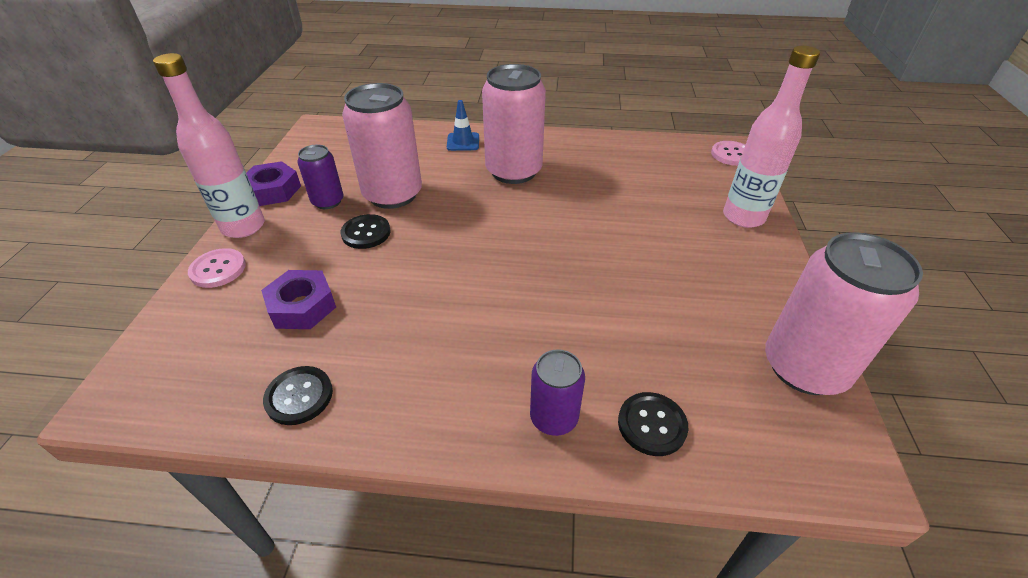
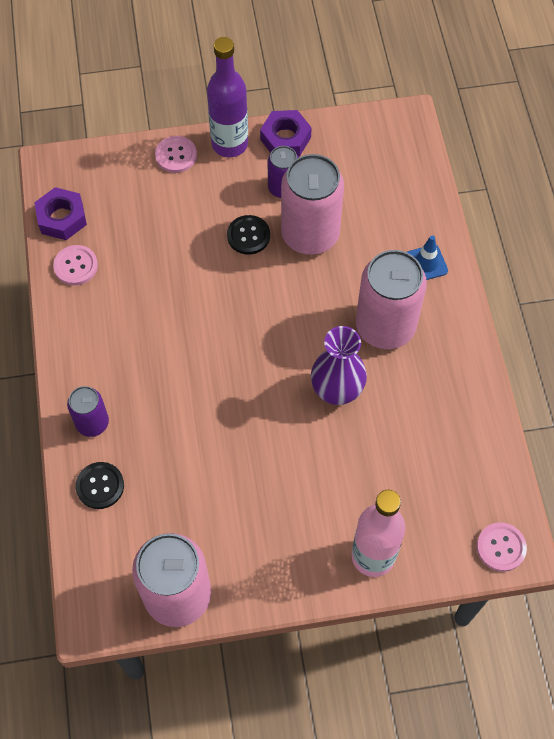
camera: 75 degrees right, 20 degrees up
pink bottle [153,53,264,238] -> purple bottle [207,37,248,157]
purple nut [261,270,336,329] -> purple nut moved to [34,187,87,240]
black button [263,366,333,425] -> pink button [53,245,98,285]
none -> purple vase [311,326,367,405]

